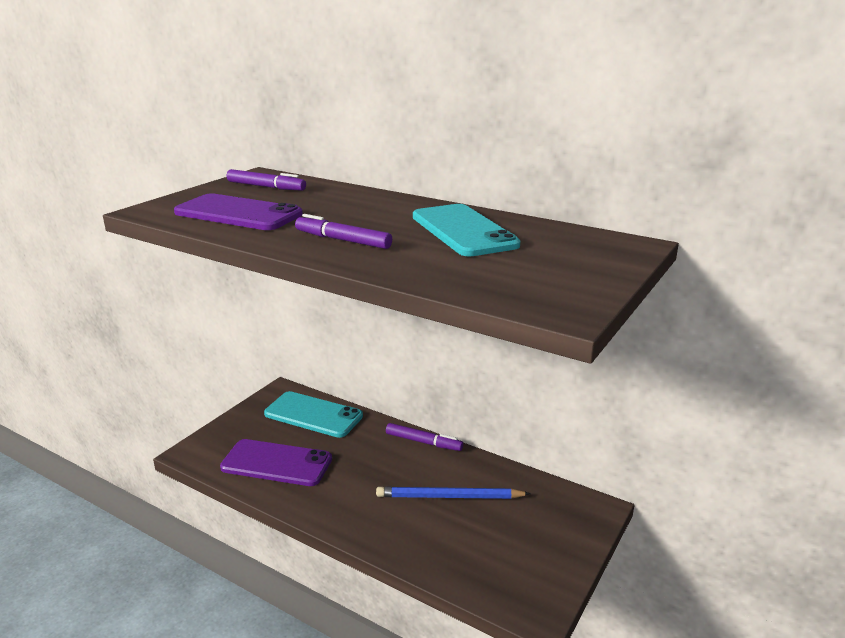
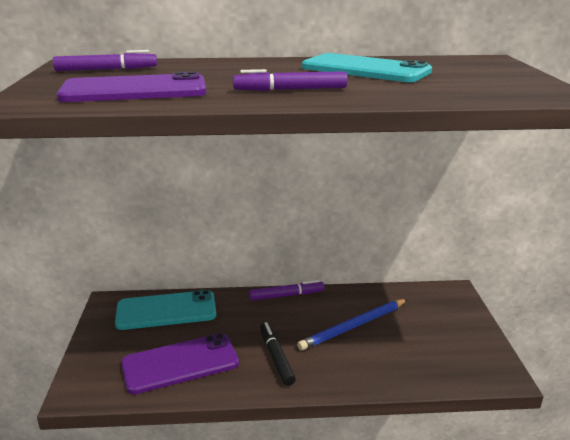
camera: 35 degrees left, 0 degrees up
none -> black marker [260,322,296,386]

